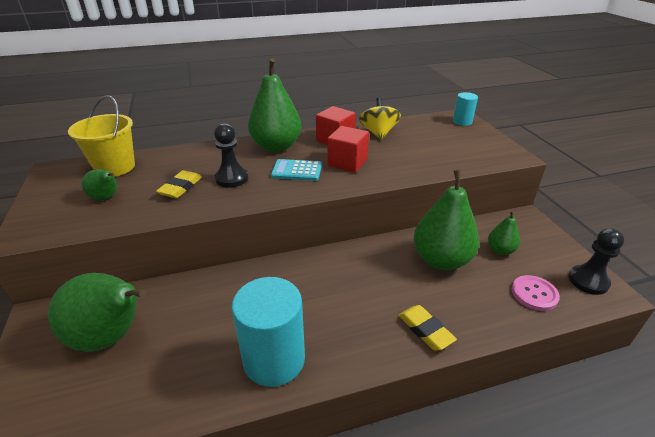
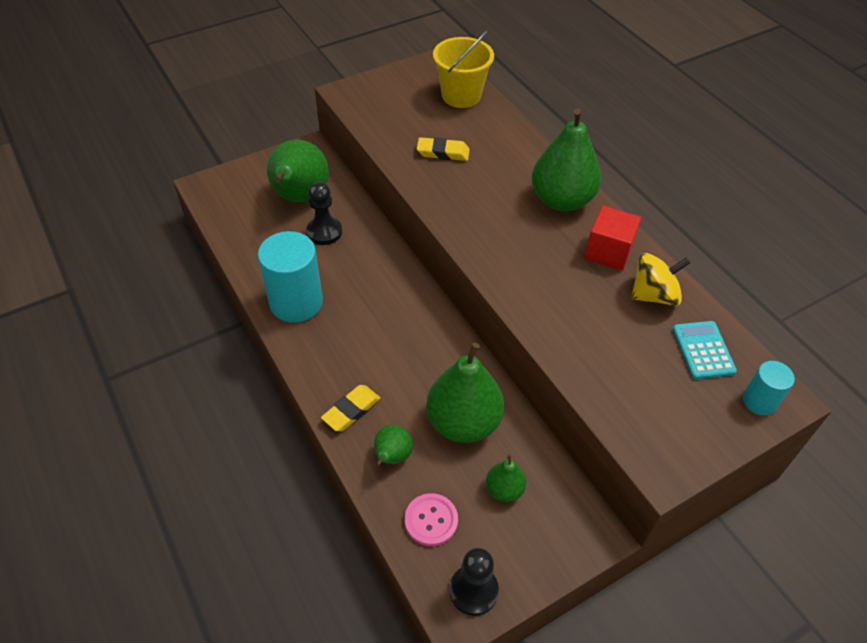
camera: 75 degrees right, 15 degrees up
green pear [81,169,117,200] -> green pear moved to [374,425,413,467]
black pawn [214,123,248,187] -> black pawn moved to [306,182,342,245]
turquoise calculator [271,159,322,181] -> turquoise calculator moved to [673,321,737,379]
red cube [327,126,369,173] -> none

